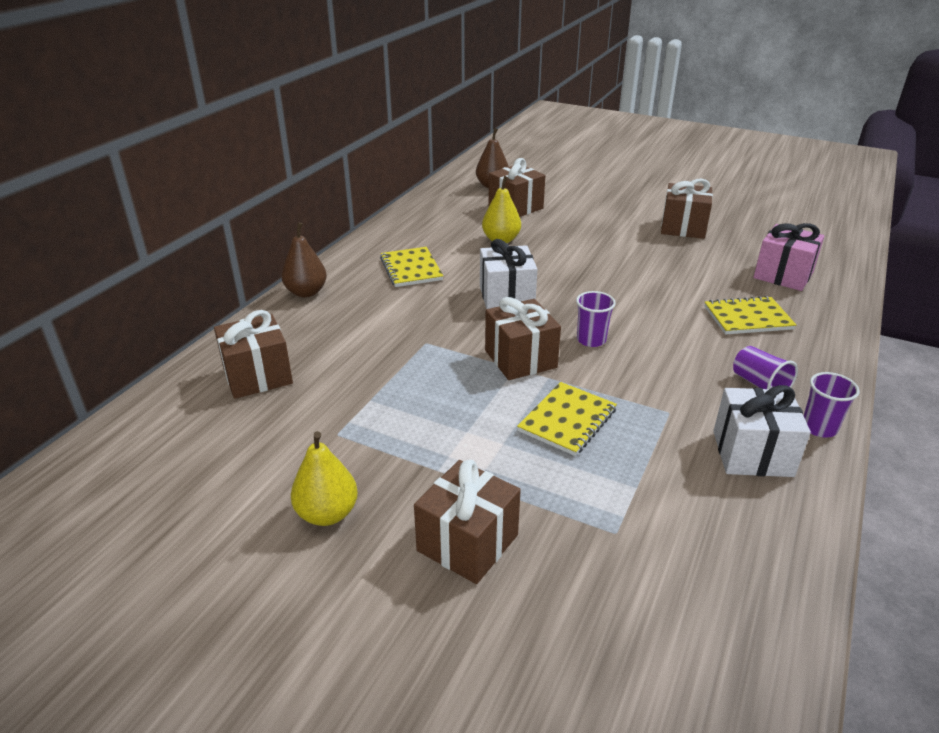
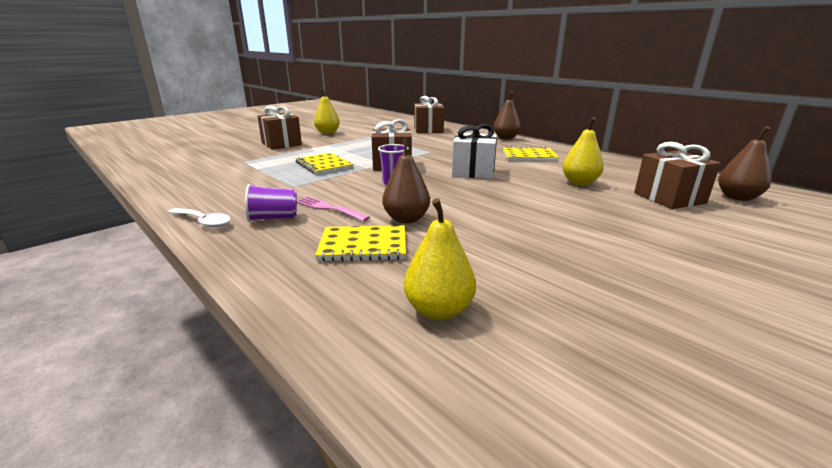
camera: 110 degrees right, 10 degrees down
brown gift [661,179,713,239] -> none
yellow notebook [704,296,796,335] -> yellow notebook turned 75 degrees clockwise [315,225,406,262]
white gift [713,385,811,477] -> none
pink gift [754,223,825,291] -> yellow pear [404,198,476,320]
purple cup [804,372,859,437] -> white spoon [168,208,231,228]
none -> pink fork [297,196,370,222]
none -> brown pear [382,139,430,224]

